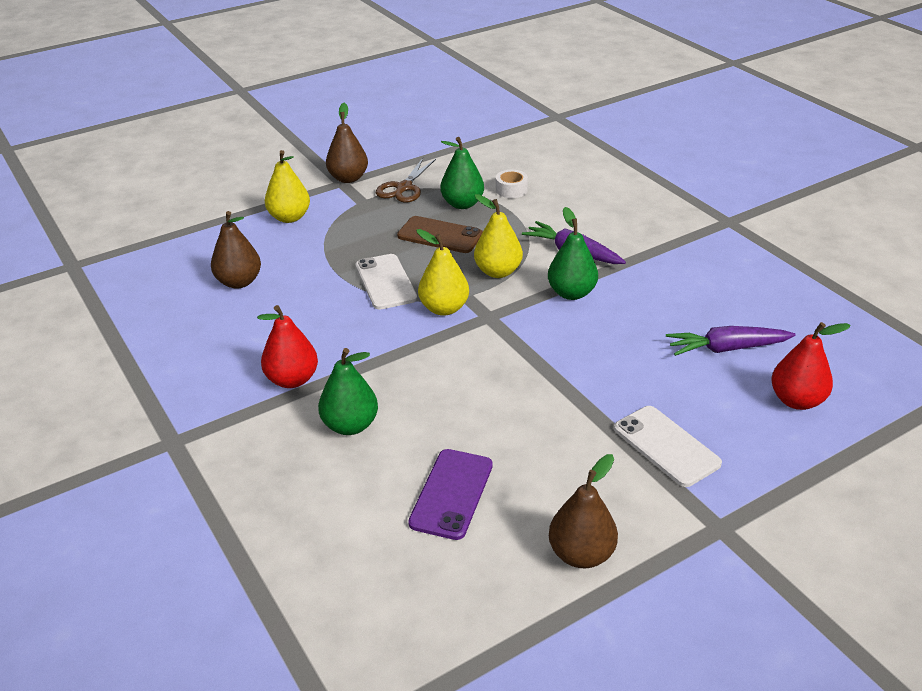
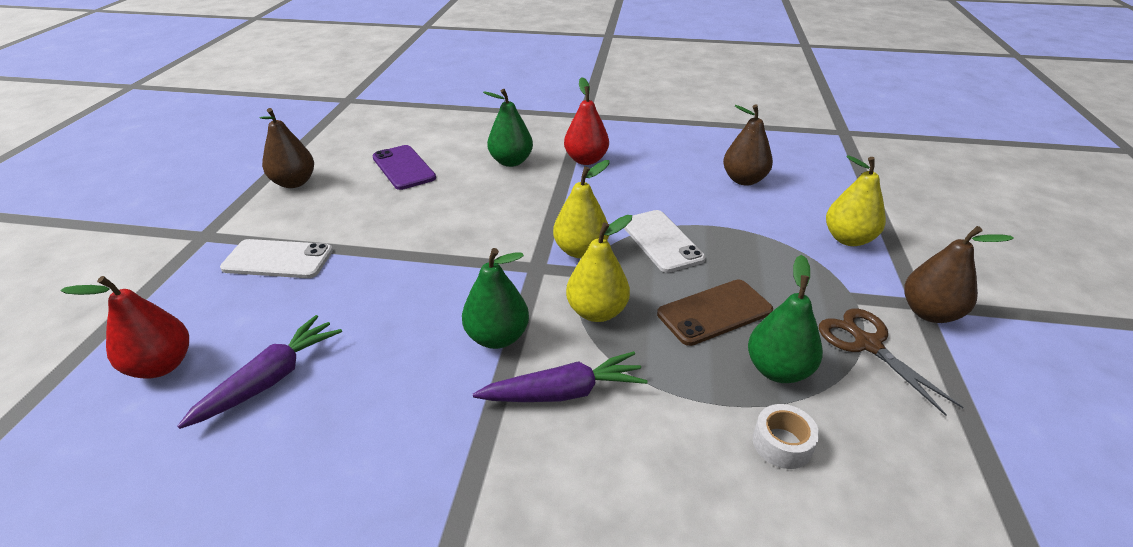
camera: 130 degrees right, 0 degrees up
white phone [355,254,417,310] -> white phone turned 45 degrees clockwise [624,210,706,273]

